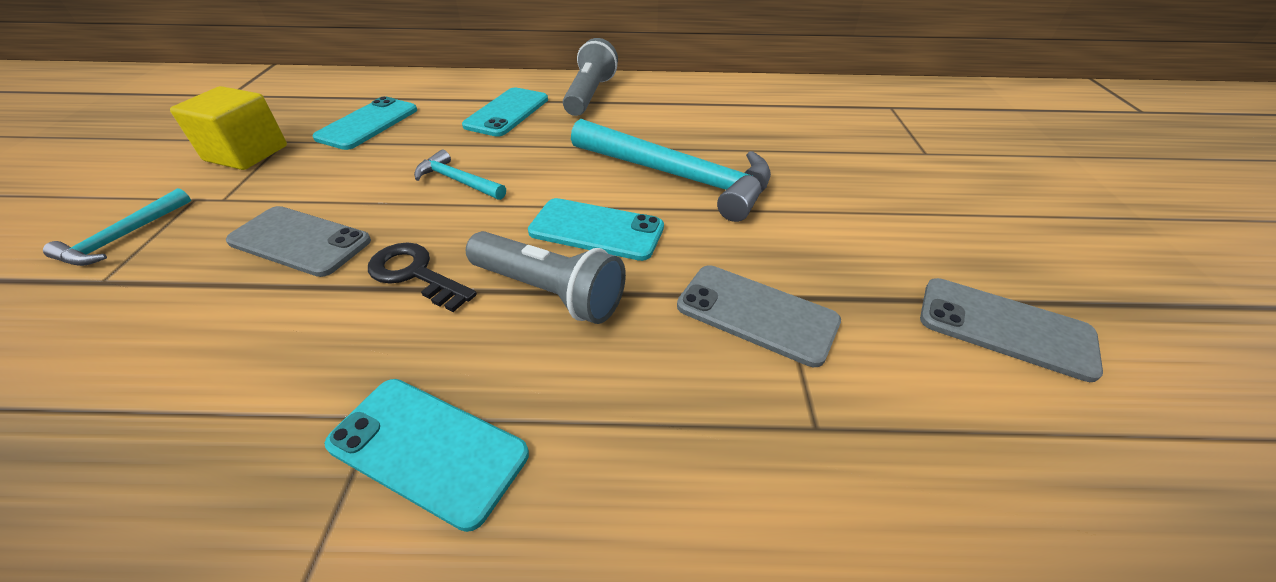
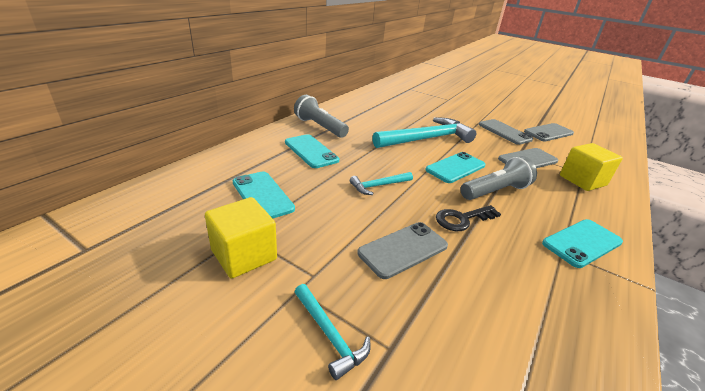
camera: 60 degrees left, 10 degrees down
none -> grey phone [479,119,533,145]
none -> yellow cube [560,143,623,191]

